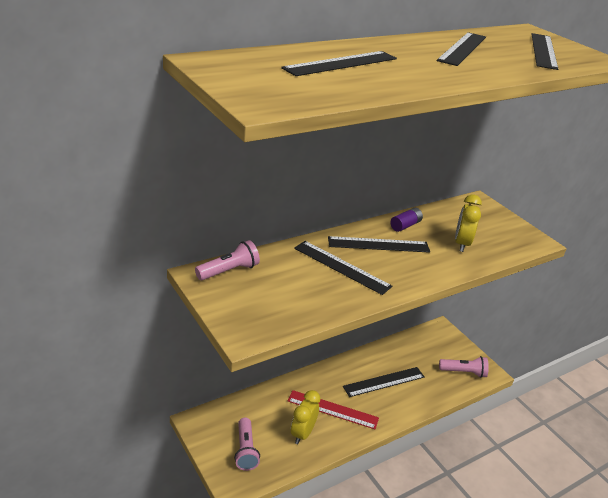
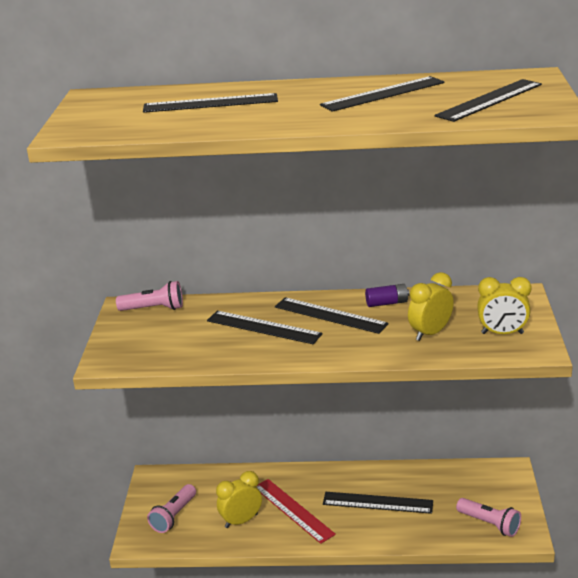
camera: 40 degrees right, 5 degrees down
black ruler [294,241,392,295] -> black ruler turned 45 degrees counterclockwise [207,311,323,344]
none -> yellow clock [477,277,531,334]

